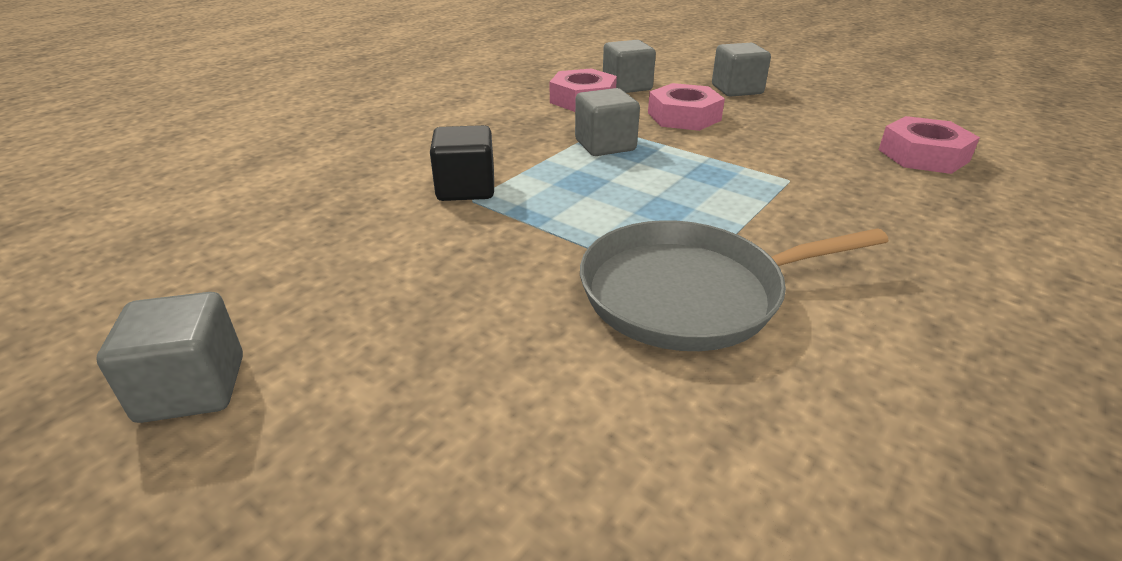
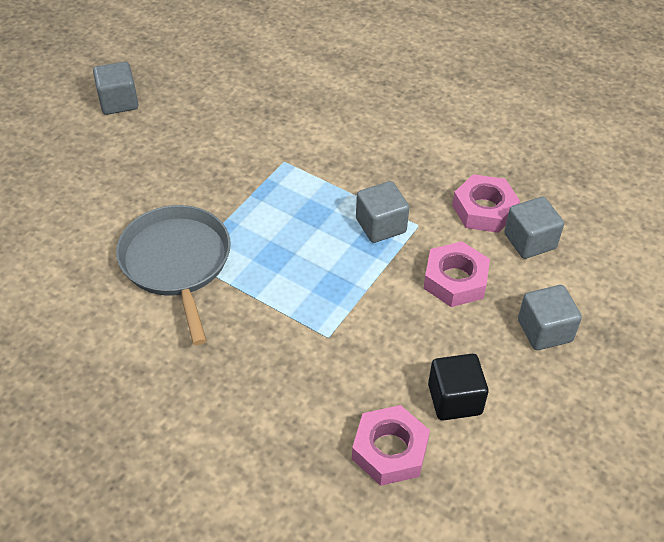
camera: 85 degrees right, 15 degrees up
black cube [430,125,494,201] -> black cube moved to [428,354,489,420]

